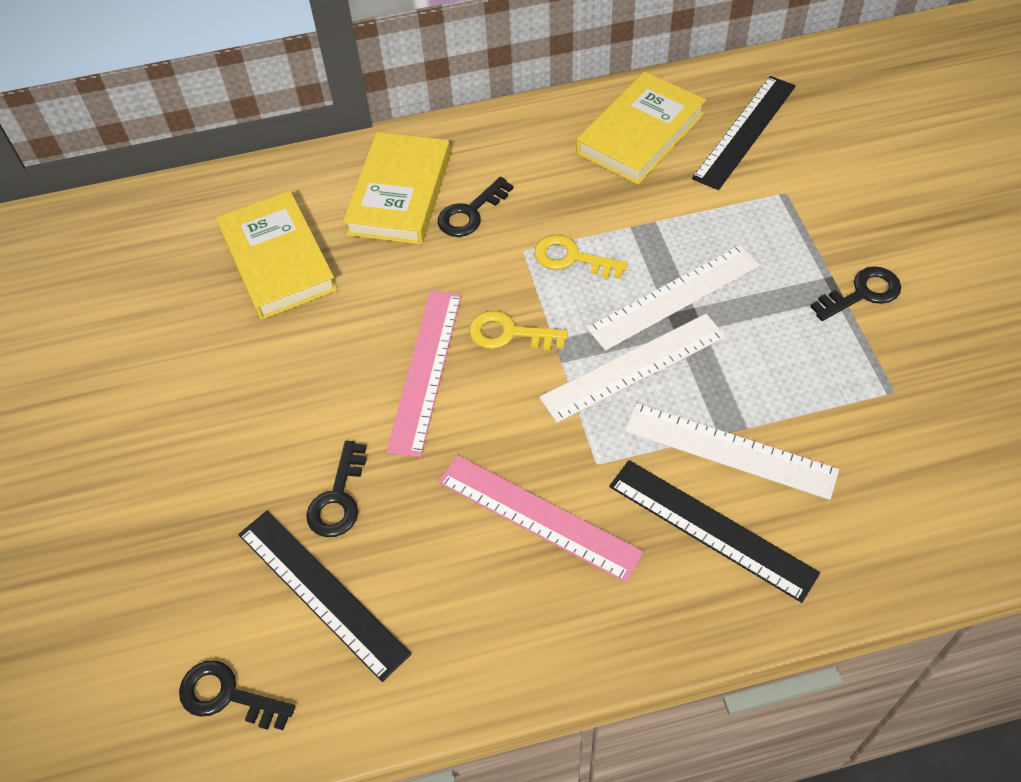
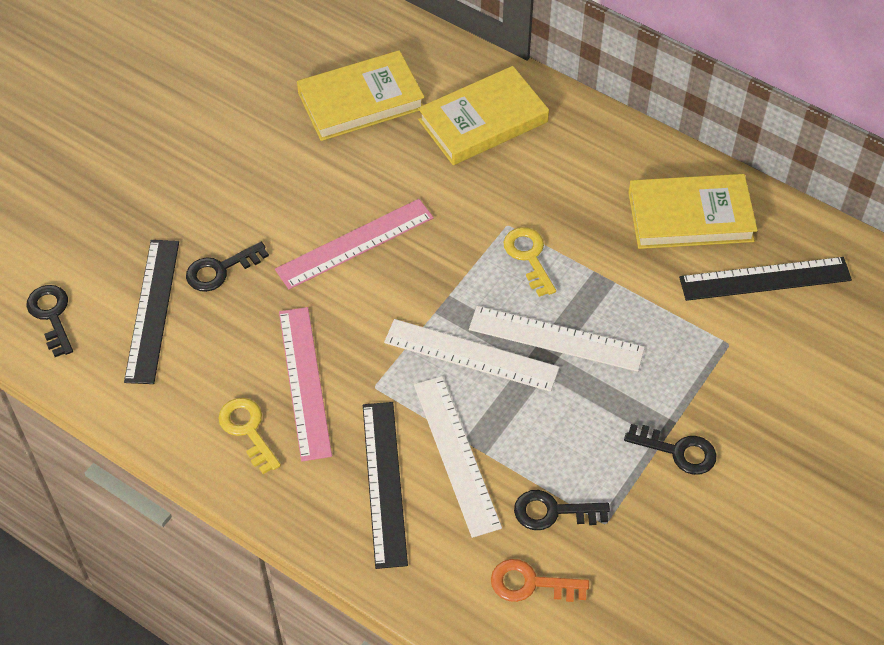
camera: 45 degrees right, 0 degrees up
yellow book [216,191,337,320] -> yellow book turned 45 degrees clockwise [297,50,424,141]
black key [438,177,513,237] -> black key moved to [514,490,610,530]
yellow key [469,311,568,350] -> yellow key moved to [218,398,281,474]
none -> orange key [491,559,589,602]

